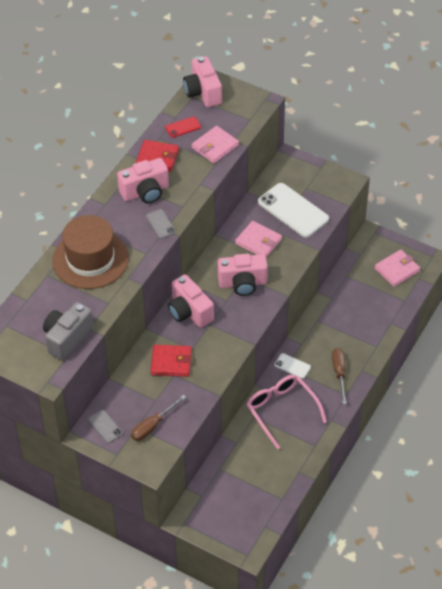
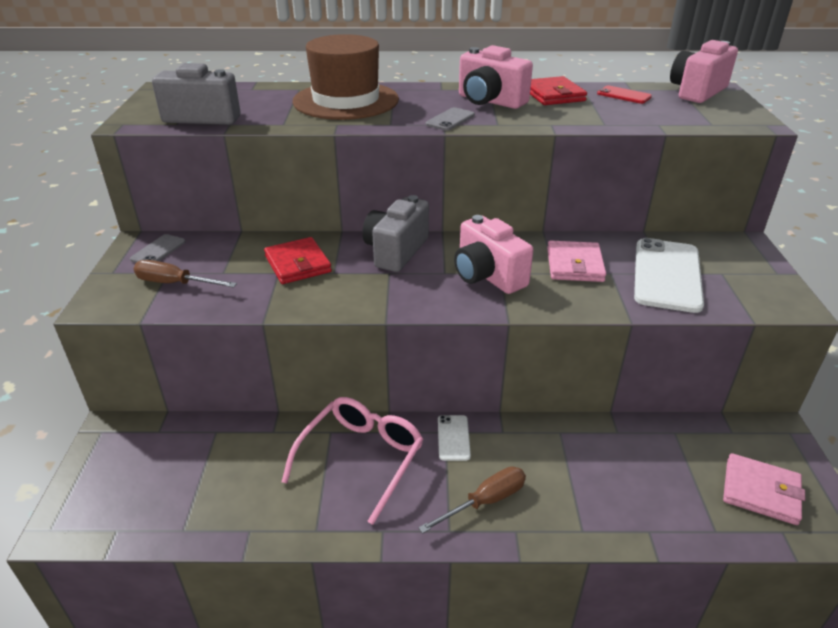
camera: 60 degrees right, 15 degrees down
pink camera [168,274,214,328] -> grey camera [362,195,429,272]
pink wallet [192,126,239,163] -> none

